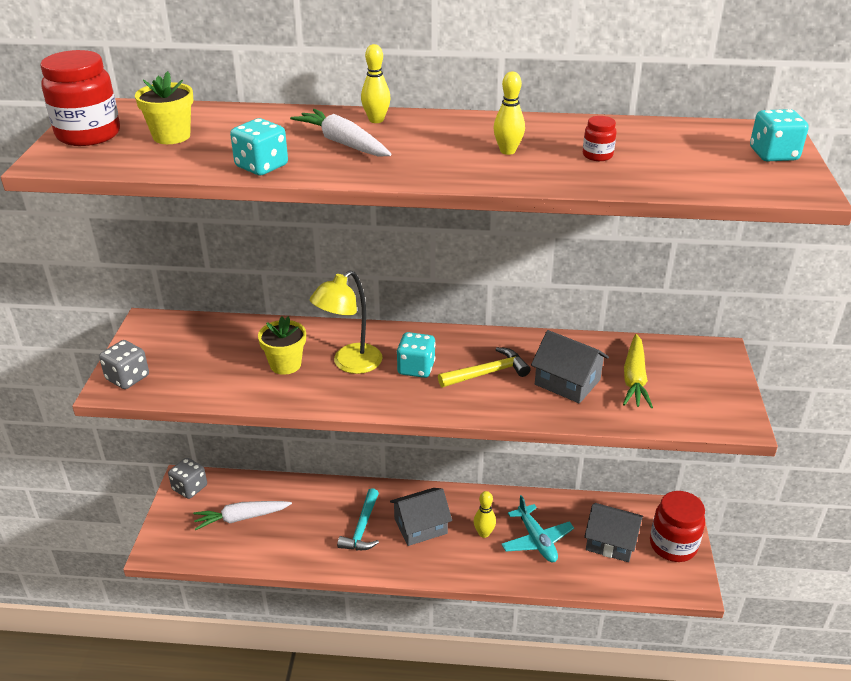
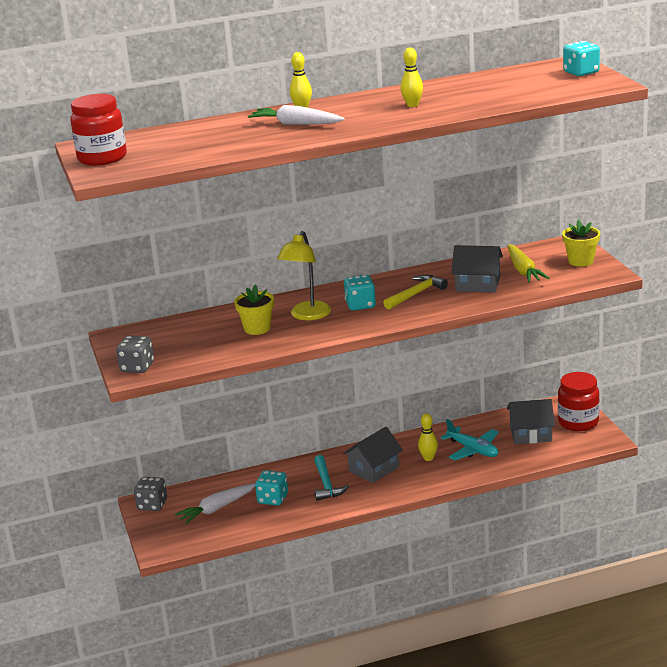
camera: 20 degrees left, 10 degrees down
yellow flower pot [135,71,194,144] -> yellow flower pot moved to [562,219,600,267]
turquoise dice [230,118,288,175] -> turquoise dice moved to [255,470,288,506]
red jar [583,116,616,161] -> none

